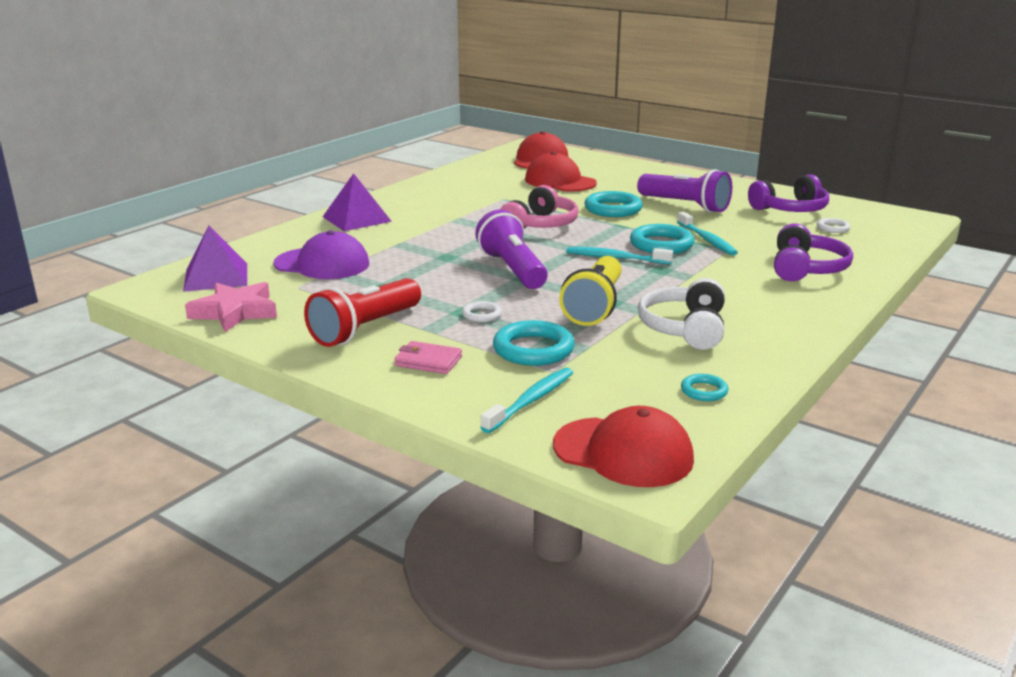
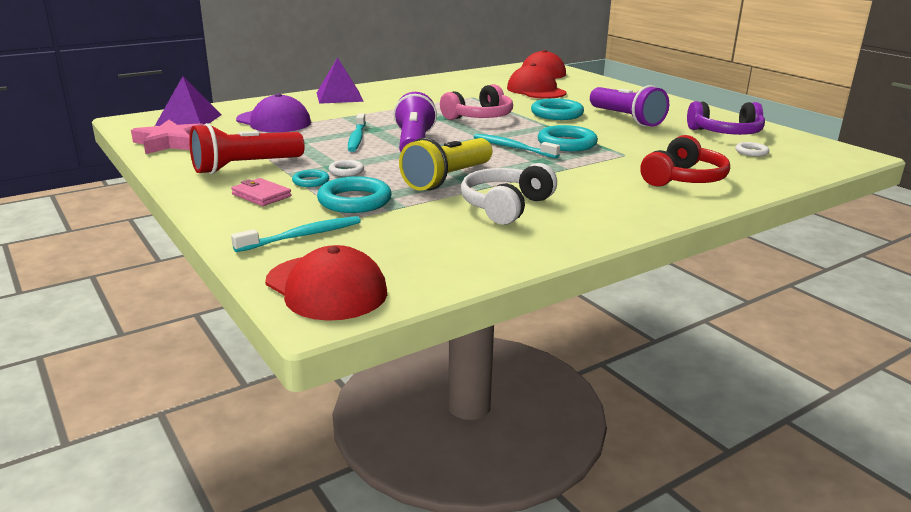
camera: 20 degrees right, 0 degrees up
turquoise toothbrush [677,212,738,256] -> turquoise toothbrush moved to [348,113,366,152]
turquoise ring [681,374,728,401] -> turquoise ring moved to [292,170,329,187]
purple headphones [774,223,853,281] -> red headphones [640,135,730,187]

